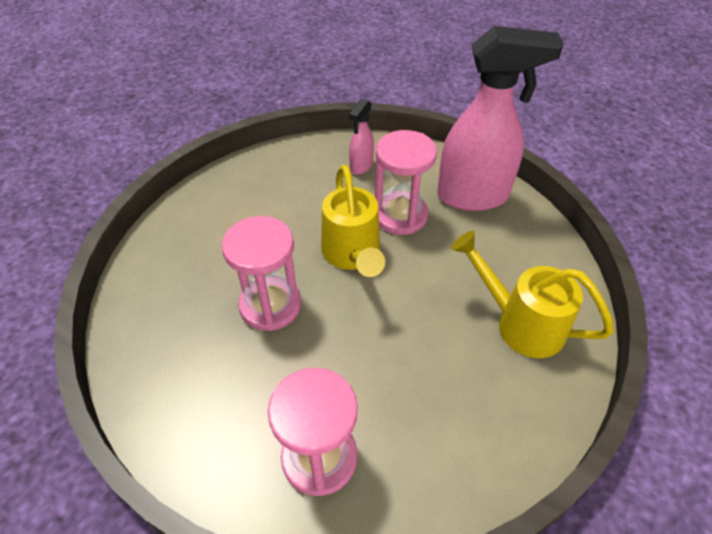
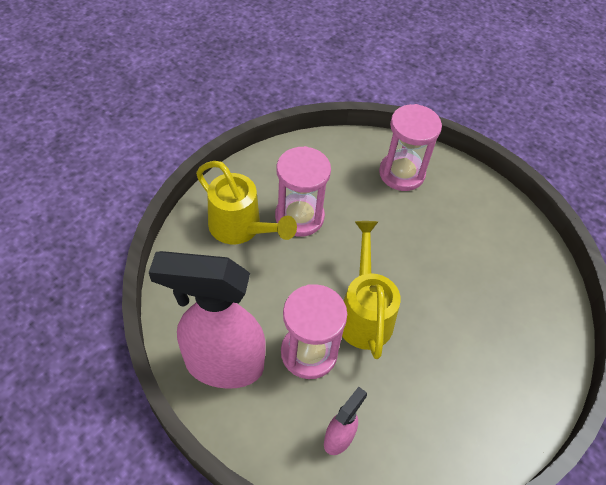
camera: 175 degrees left, 5 degrees up
pink hourglass [222,216,302,331] -> pink hourglass moved to [275,146,331,237]

